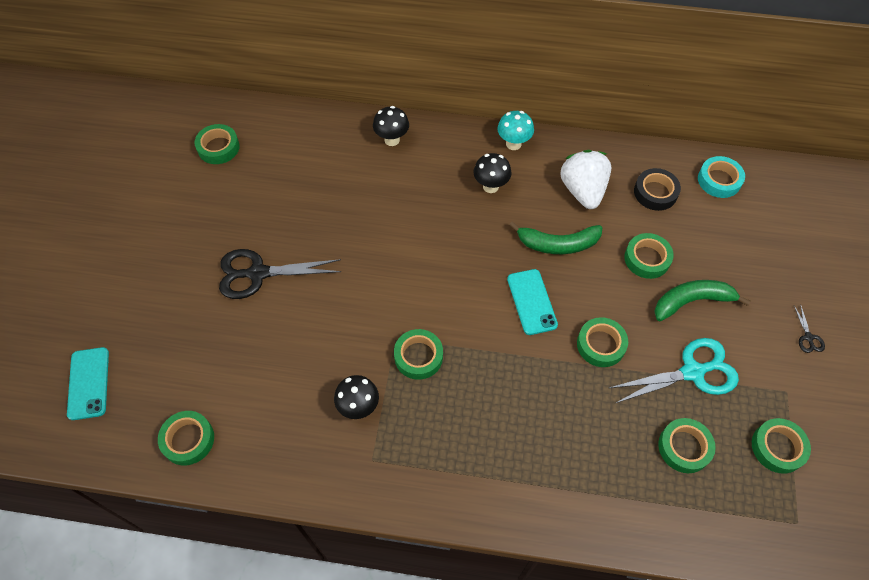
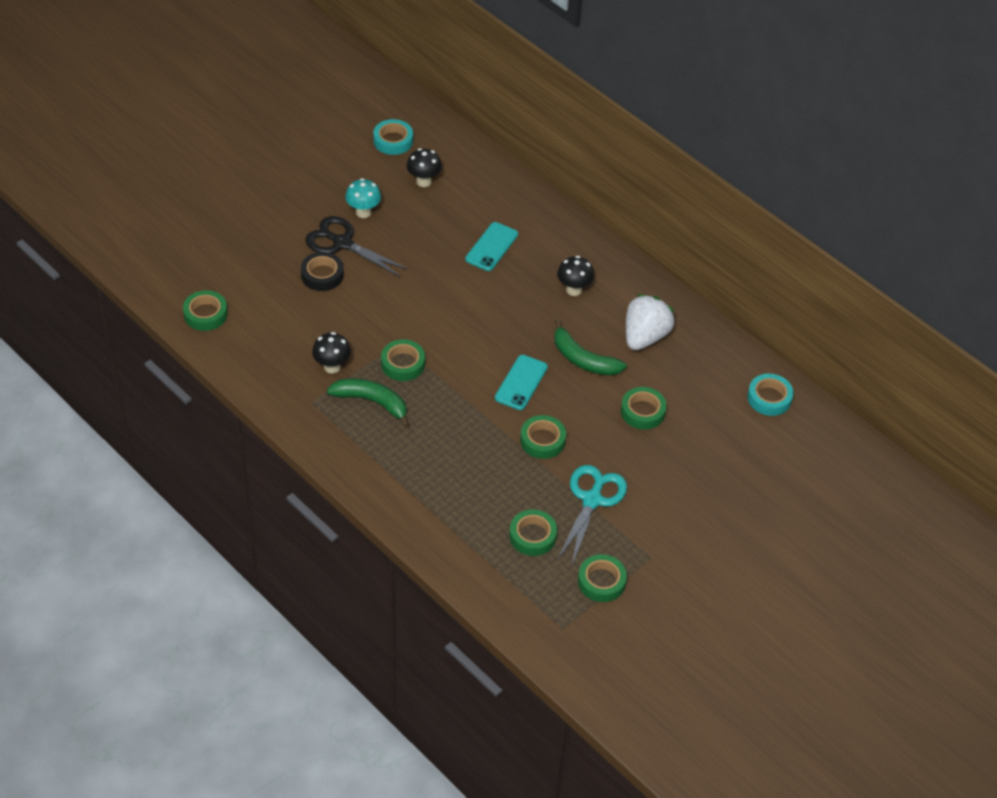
camera: 35 degrees right, 10 degrees down
turquoise phone [67,347,109,420] -> turquoise phone moved to [465,222,518,271]
green tape [195,124,240,164] -> turquoise tape [373,119,413,155]
black mushroom [373,106,409,146] -> black mushroom moved to [407,148,442,187]
turquoise mushroom [497,111,534,150] -> turquoise mushroom moved to [345,178,381,218]
turquoise scissors [609,338,739,404] -> turquoise scissors turned 90 degrees counterclockwise [557,465,627,565]
black tape [634,168,681,211] -> black tape moved to [301,252,344,291]
green banana [654,280,751,321] -> green banana moved to [327,378,409,428]
black scissors [794,304,825,353] -> none

